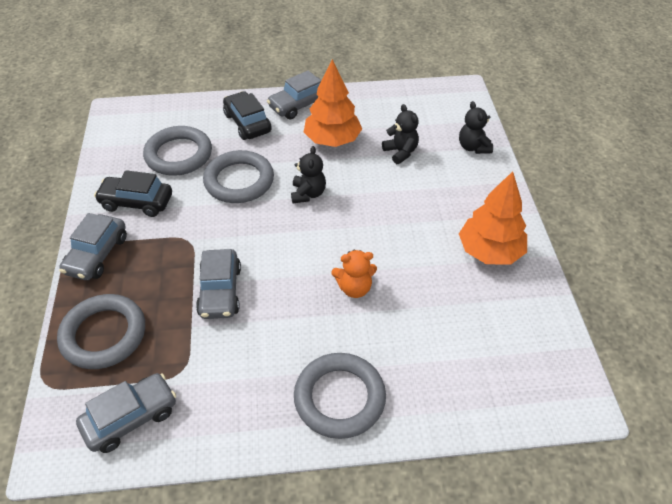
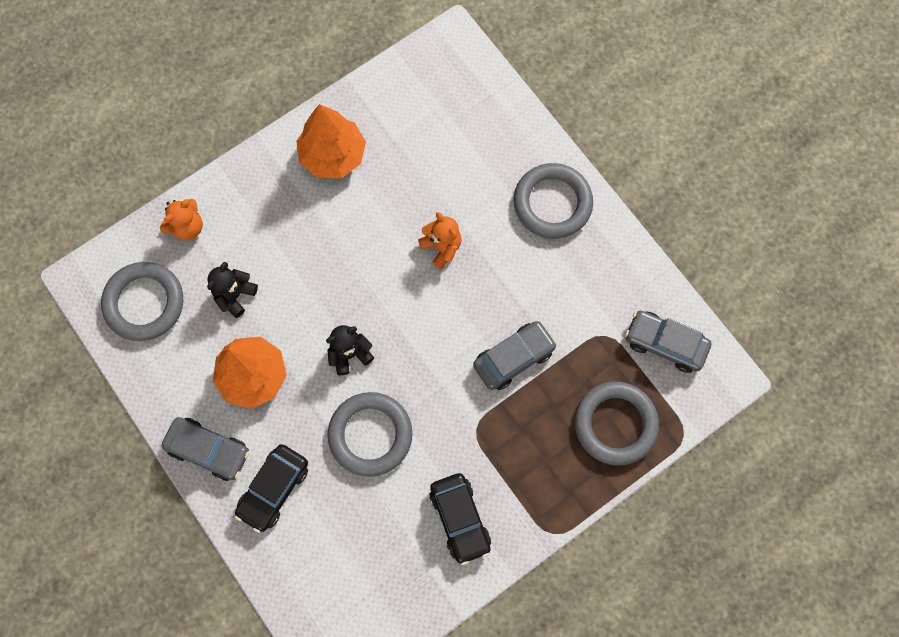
camera: 120 degrees left, 25 degrees up
grey car [59,213,127,280] -> none
grey ring [143,126,212,176] -> grey ring moved to [101,262,183,341]
black teddy bear [459,101,493,154] -> orange teddy bear [160,199,203,240]

